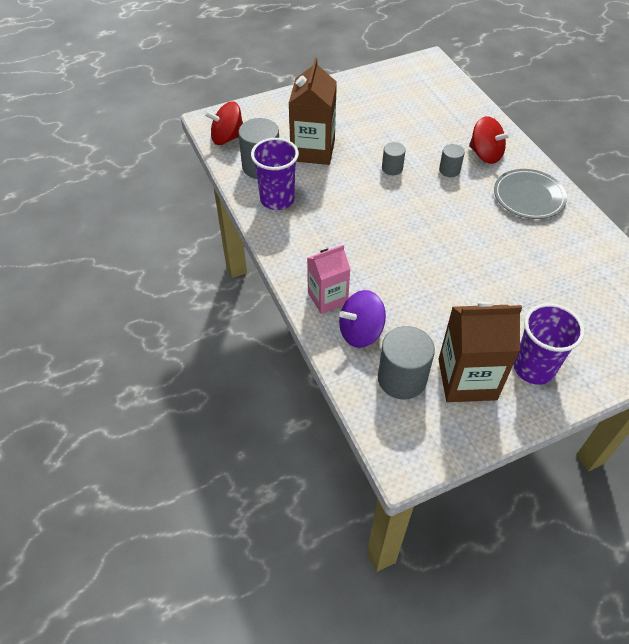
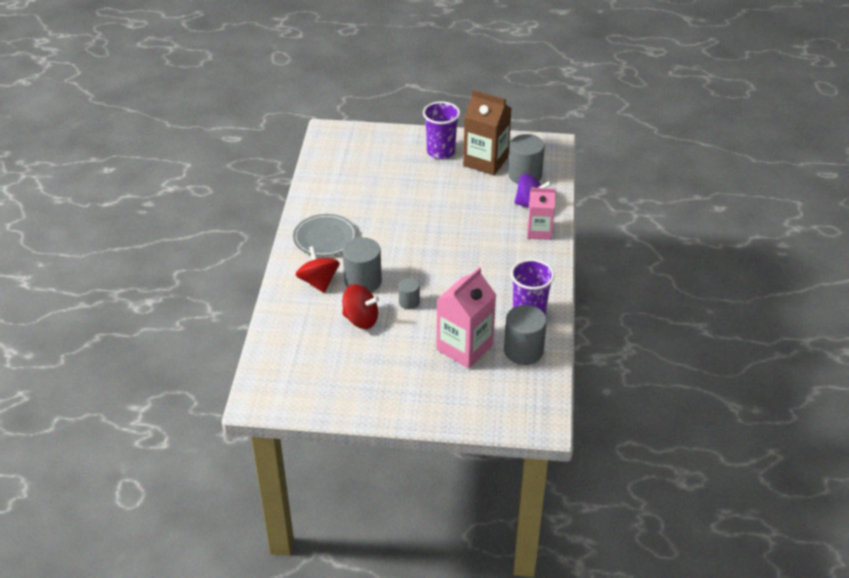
camera: 150 degrees left, 10 degrees down
red spinning top [204,101,243,145] -> red spinning top moved to [342,284,379,329]
brown carton [288,58,337,165] -> pink carton [437,267,496,368]
grey cylinder [439,144,465,177] -> grey cylinder [343,237,382,292], size x1.82

